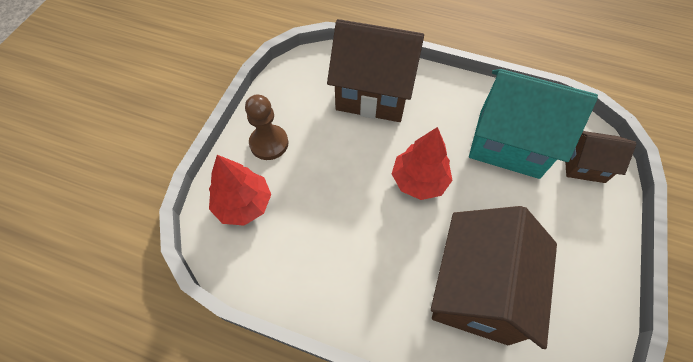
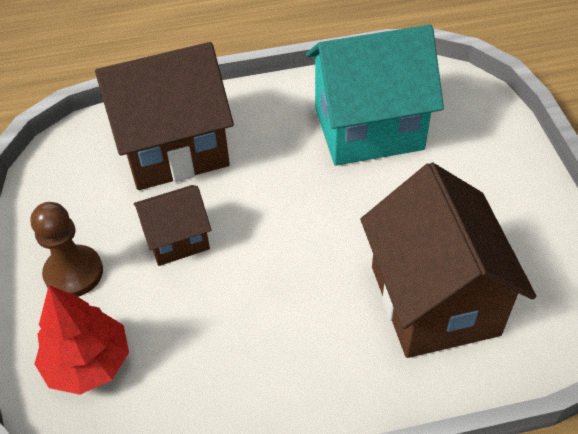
camera: 30 degrees left, 10 degrees down
red tree [392,127,453,200] -> none
brown house [565,131,636,183] -> brown house moved to [134,185,211,266]

